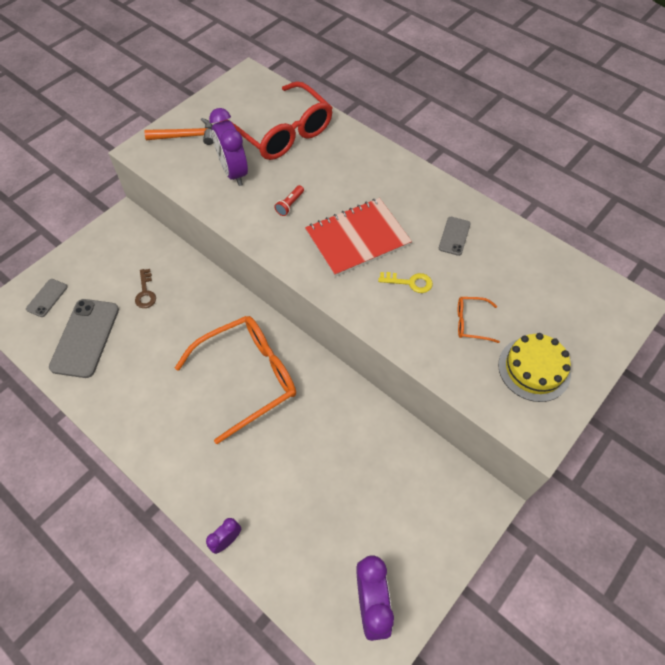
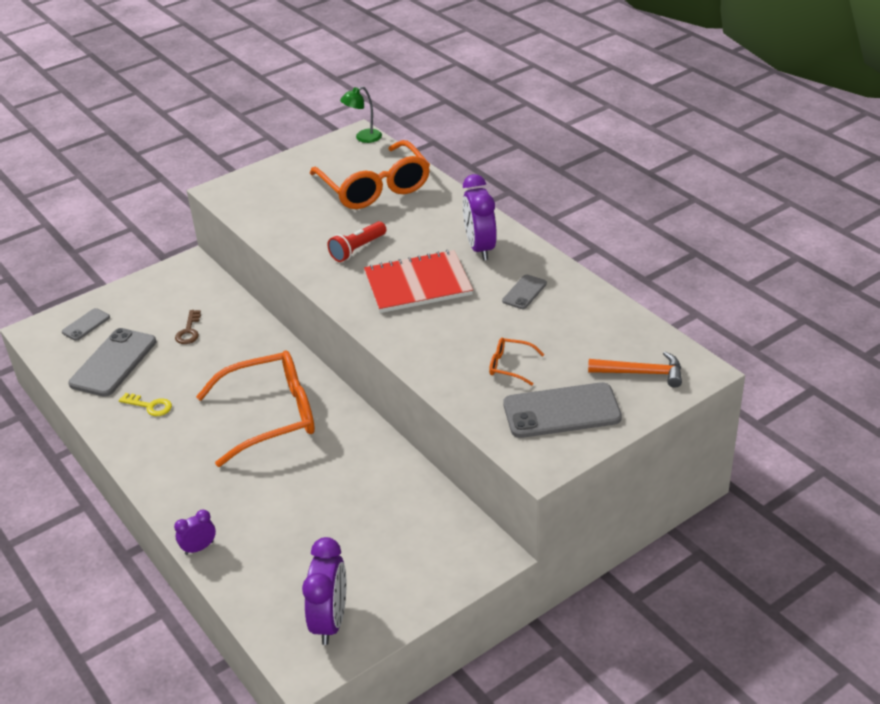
camera: 15 degrees right, 20 degrees down
orange hammer [144,118,214,145] -> orange hammer moved to [588,352,682,388]
purple clock [209,108,248,186] -> purple clock moved to [463,174,497,260]
red glasses [220,81,333,160] -> orange glasses [310,140,430,209]
red flashlight [274,185,304,216] -> red flashlight [327,221,386,262], size x1.55
yellow key [378,272,433,293] -> yellow key moved to [119,393,172,416]
yellow cake [498,333,571,402] -> grey phone [504,382,622,438]
none -> green lamp [340,86,382,143]

